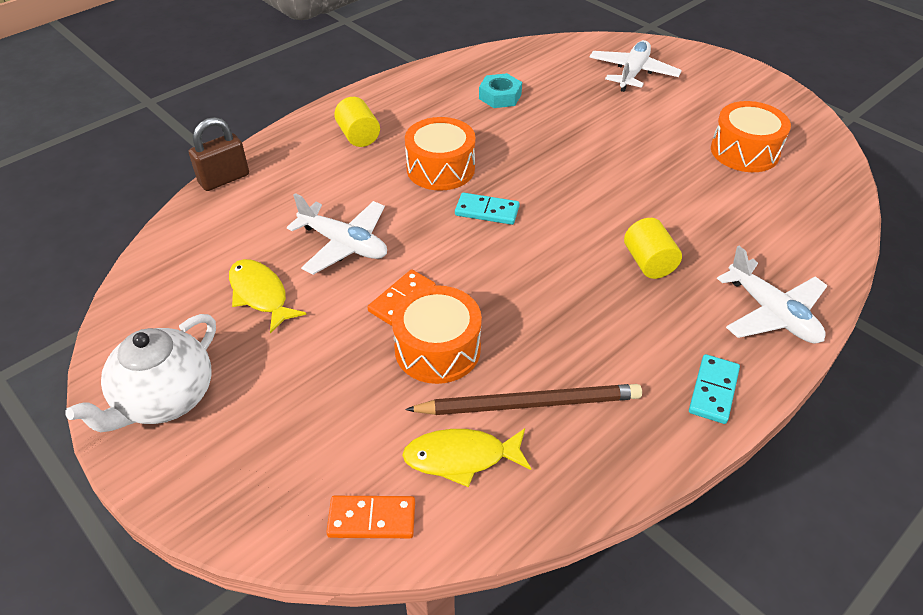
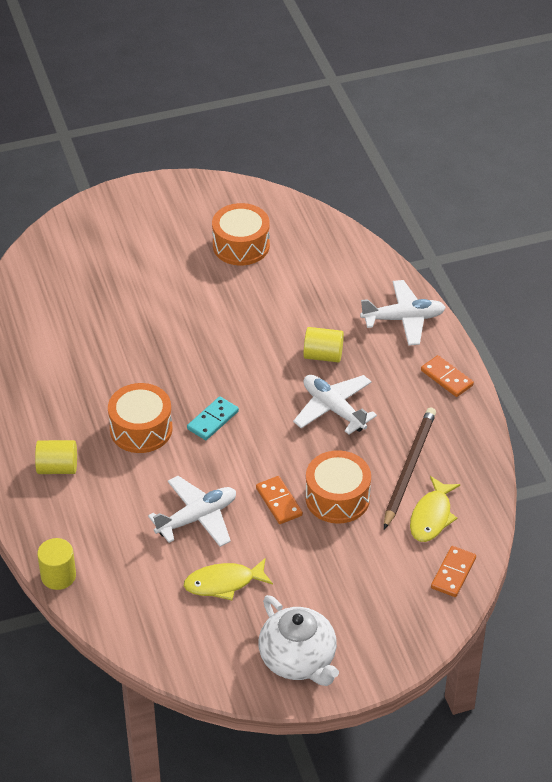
camera: 65 degrees left, 0 degrees up
brown padlock [189,117,249,191] -> yellow cylinder [37,538,76,590]
turquoise nut [479,73,522,108] -> none
white plane [589,40,682,92] -> white plane moved to [293,375,377,435]
turquoise domino [689,354,740,424] -> orange domino [421,355,474,397]

